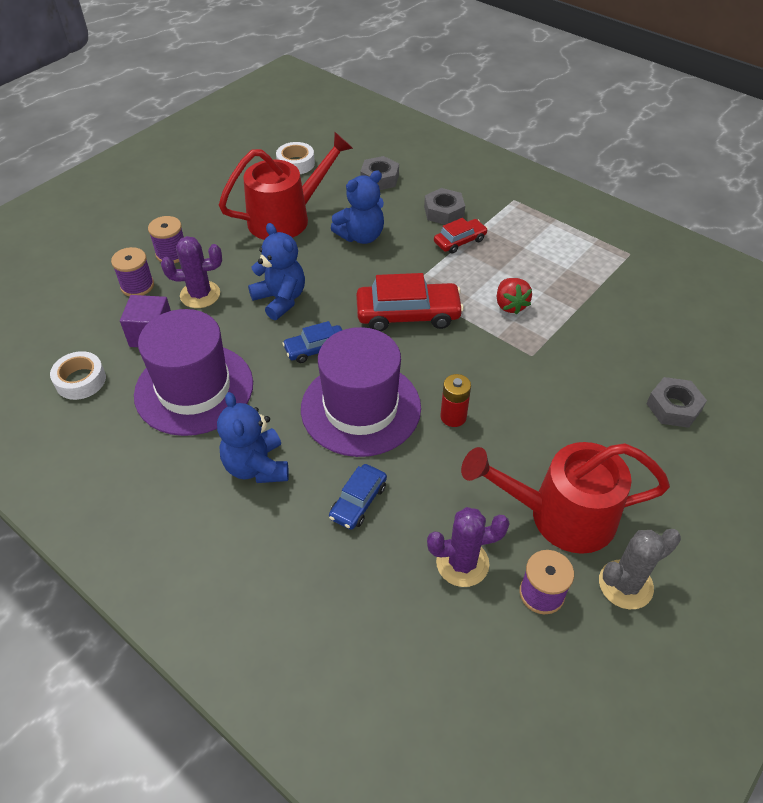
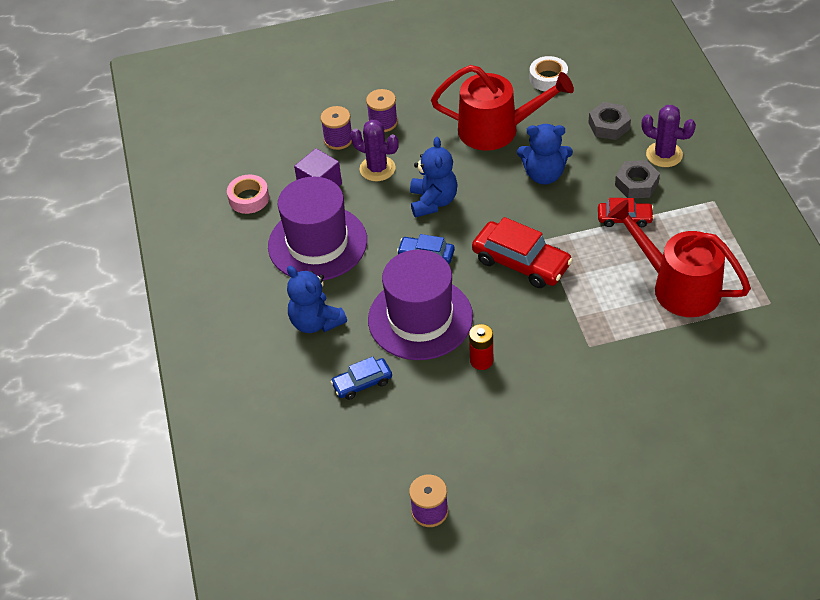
camera: 40 degrees right, 0 degrees up
white tape [50,351,106,400] -> pink tape [227,175,269,214]
blue teddy bear [217,392,289,483] -> blue teddy bear turned 60 degrees counterclockwise [287,266,347,333]
purple cactus [427,507,510,587] -> purple cactus moved to [642,105,696,167]
red watering can [461,442,670,554] -> red watering can moved to [608,200,751,317]
red strawberry [497,278,532,315] -> none
grey cactus [599,529,681,609] -> none
grey nut [646,377,707,428] -> none

